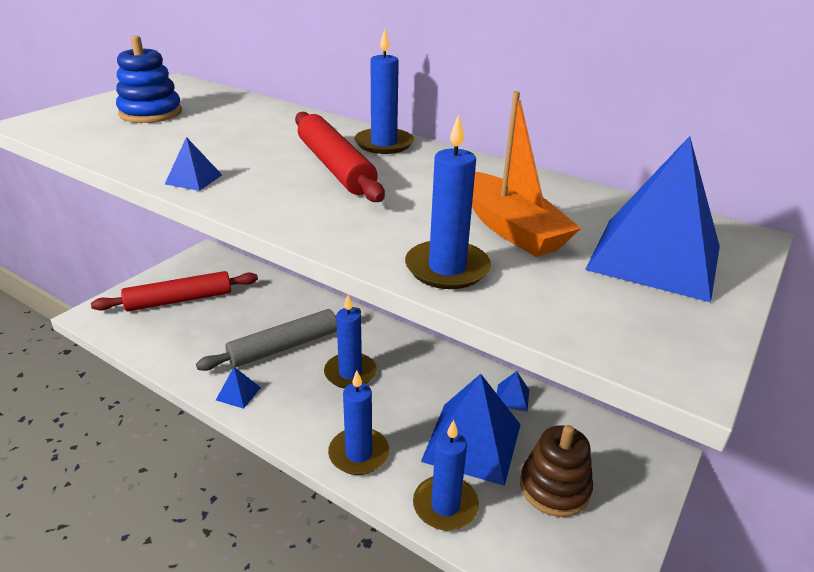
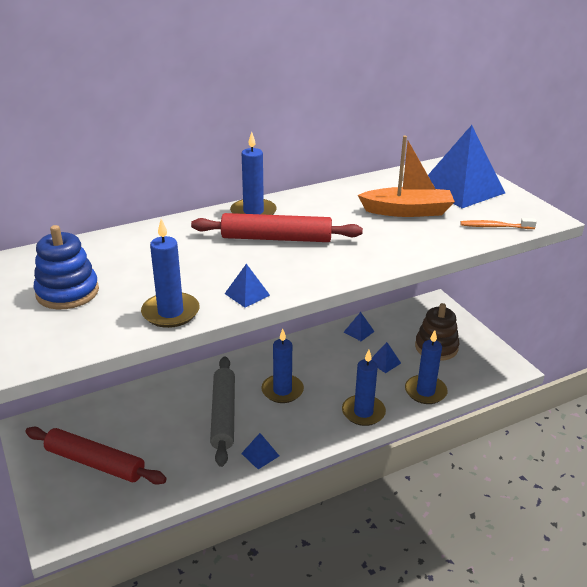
camera: 60 degrees left, 0 degrees up
red rolling pin [91,271,258,311] -> red rolling pin turned 75 degrees counterclockwise [25,427,167,485]
blue candle [405,114,491,289] -> blue candle moved to [141,219,200,328]
blue pyramid [421,374,521,486] -> blue pyramid [371,342,401,373], size x0.42
none -> orange toothbrush [460,218,537,229]

